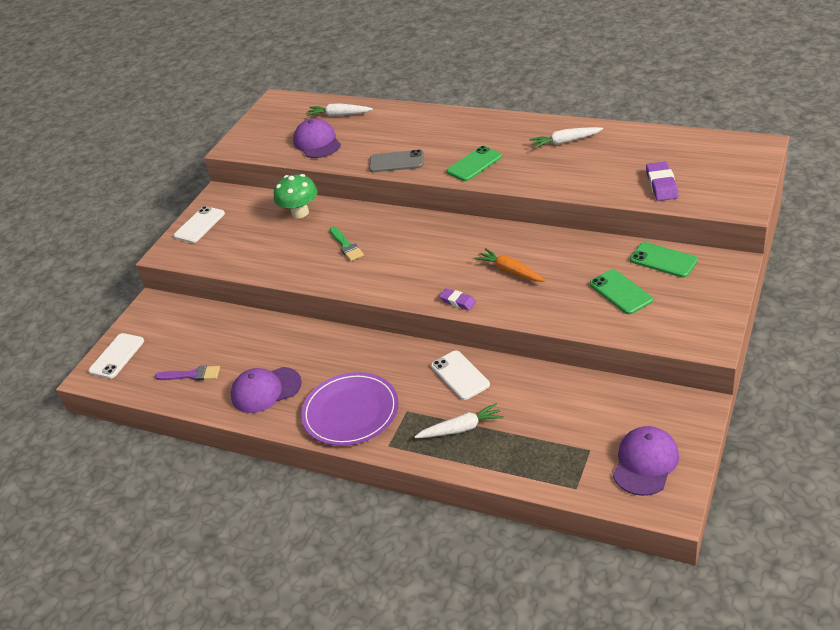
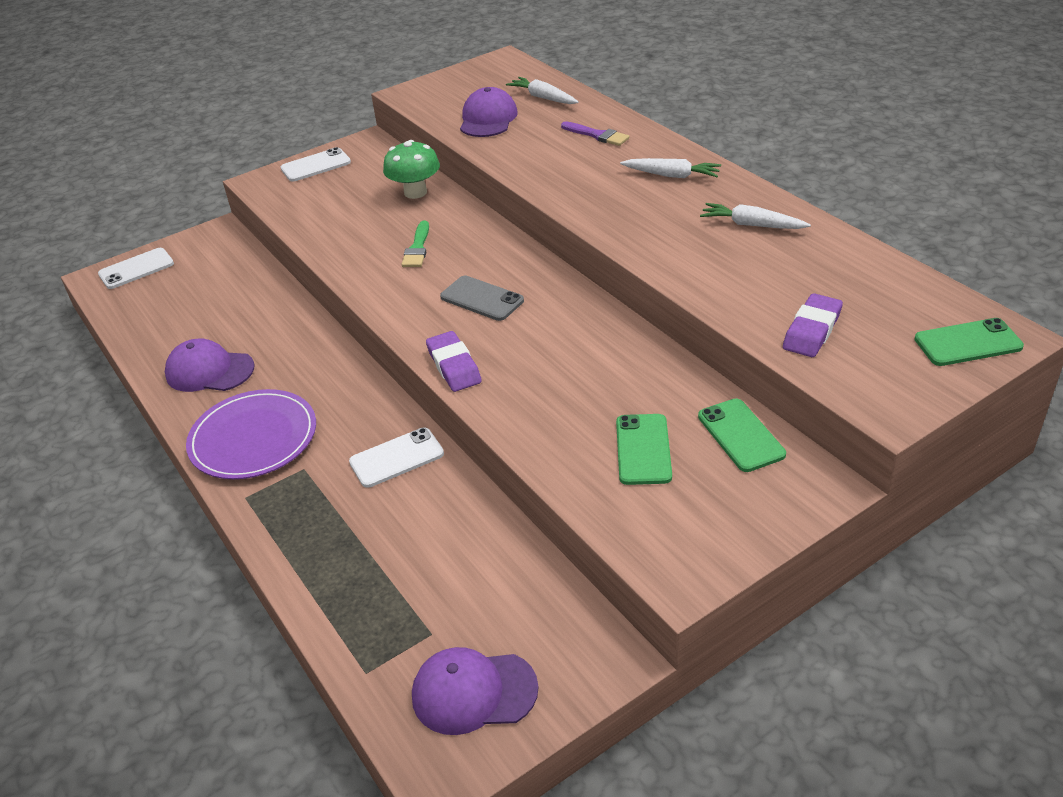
camera: 30 degrees right, 0 degrees up
purple brush [155,366,220,381] -> purple brush moved to [561,121,629,146]
grey phone [369,149,424,172] -> grey phone moved to [440,276,524,321]
white carrot [414,403,504,438] -> white carrot moved to [620,158,721,178]
white phone [431,351,490,400] -> white phone turned 60 degrees clockwise [349,428,444,488]
purple eraser [439,288,476,310] -> purple eraser [426,331,482,392], size x1.56
green phone [447,146,502,181] -> green phone moved to [914,318,1024,366]
orange carrot [474,248,545,282] -> none
purple cap [613,426,679,496] -> purple cap turned 150 degrees counterclockwise [412,647,538,735]

